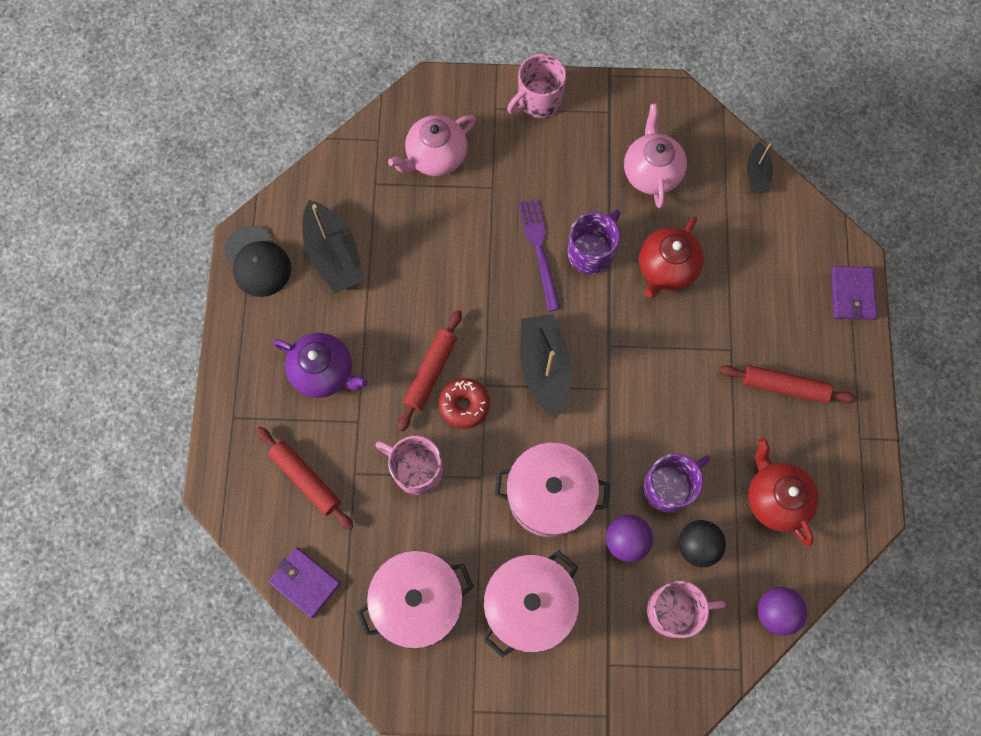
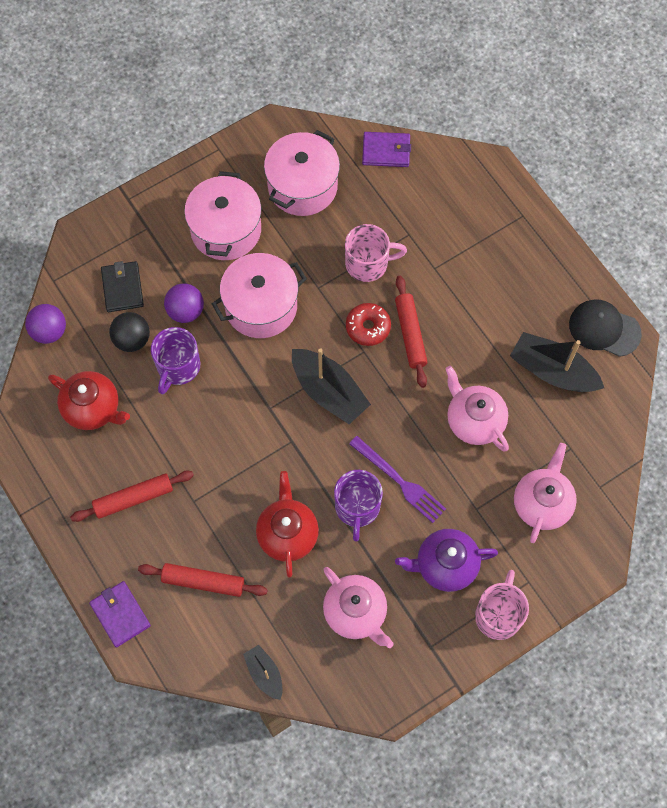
camera: 145 degrees right, 5 degrees down
red rolling pin [256,427,354,530] -> red rolling pin moved to [138,563,268,597]
purple teapot [273,333,368,398] -> purple teapot moved to [395,529,498,592]
pink mug [647,581,726,638] -> black wallet [101,261,144,312]
none -> pink teapot [445,366,509,452]

